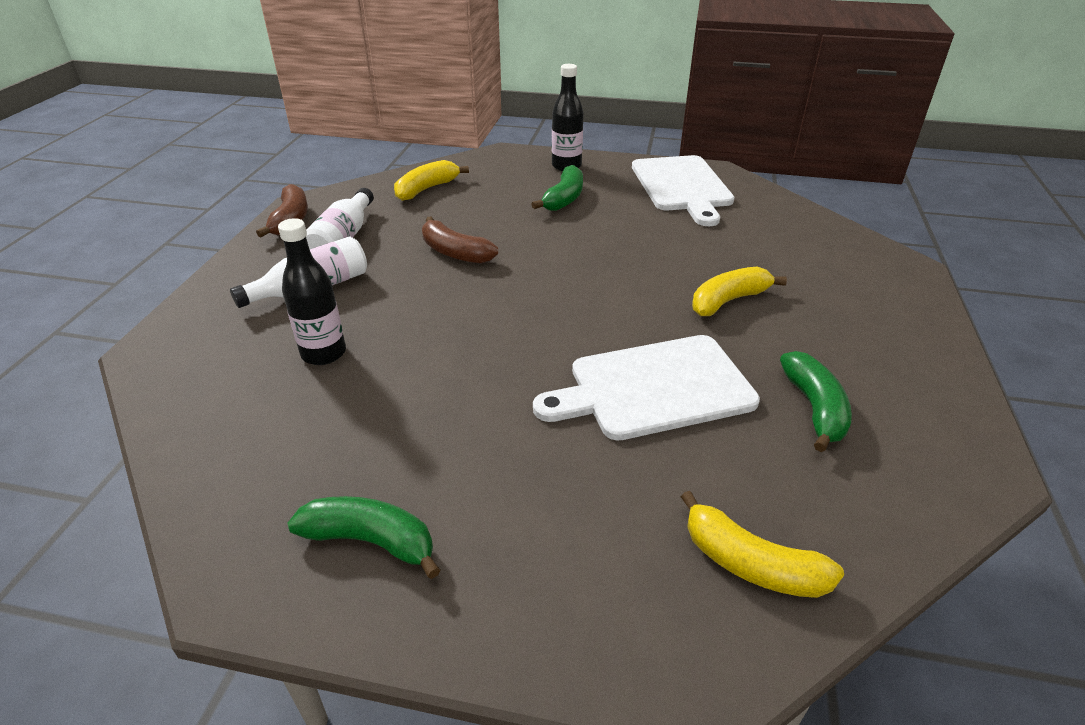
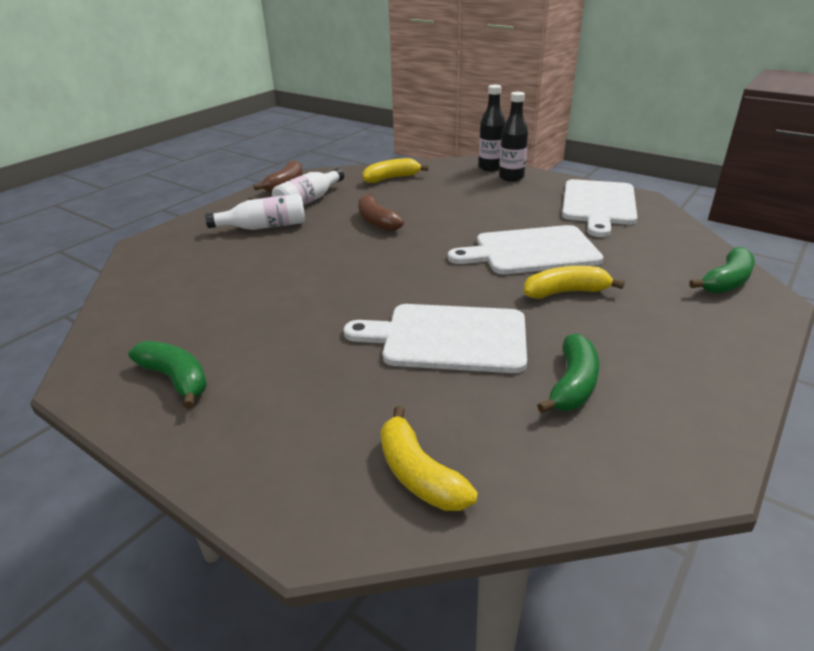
camera: 25 degrees right, 5 degrees down
black bottle [278,218,346,365] -> black bottle moved to [479,85,505,171]
green banana [532,165,583,211] -> green banana moved to [689,247,755,294]
none -> white cutting board [448,225,603,274]

